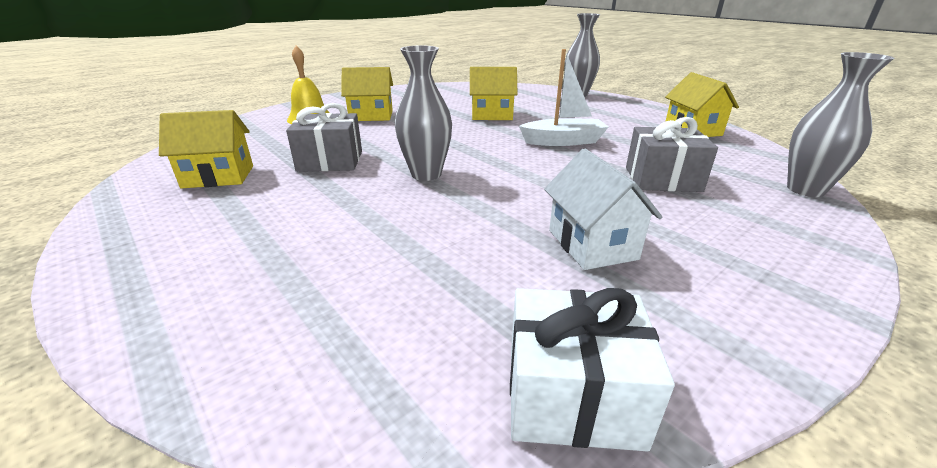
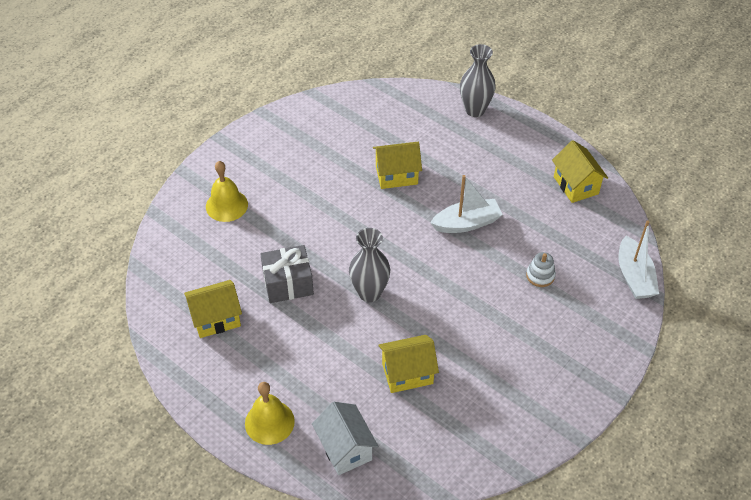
camera: 10 degrees left, 20 degrees up
yellow house [341,67,393,121] -> yellow house moved to [378,335,439,393]
white gift [510,288,675,452] -> none
white house [544,148,662,270] -> white house moved to [312,402,378,475]
grey gift [626,117,718,192] -> white stacking toy [526,252,556,287]
grey vase [787,52,894,197] -> white boat [619,220,659,299]
none -> yellow bell [245,382,295,445]

